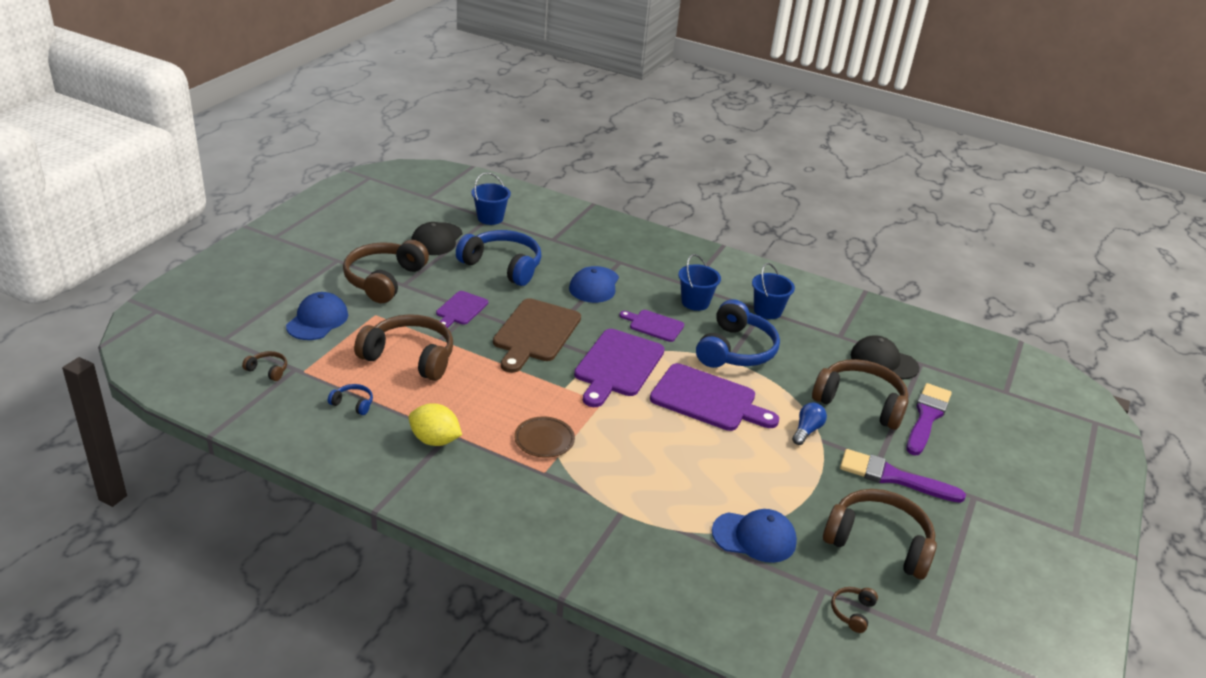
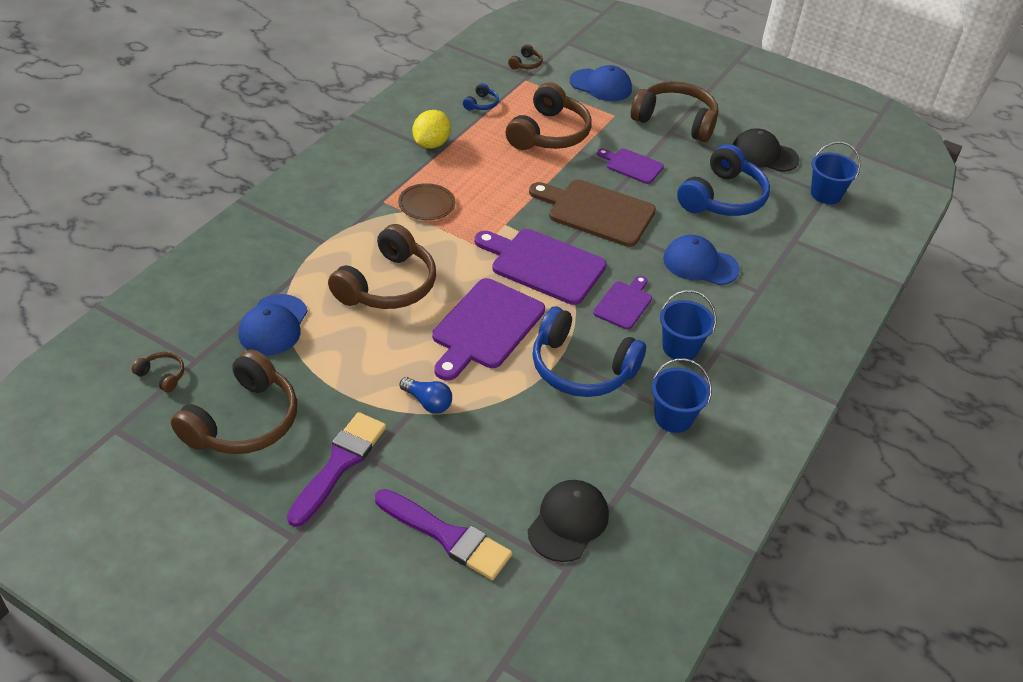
camera: 95 degrees right, 10 degrees up
brown headphones [812,359,908,430] -> brown headphones moved to [328,224,436,309]

